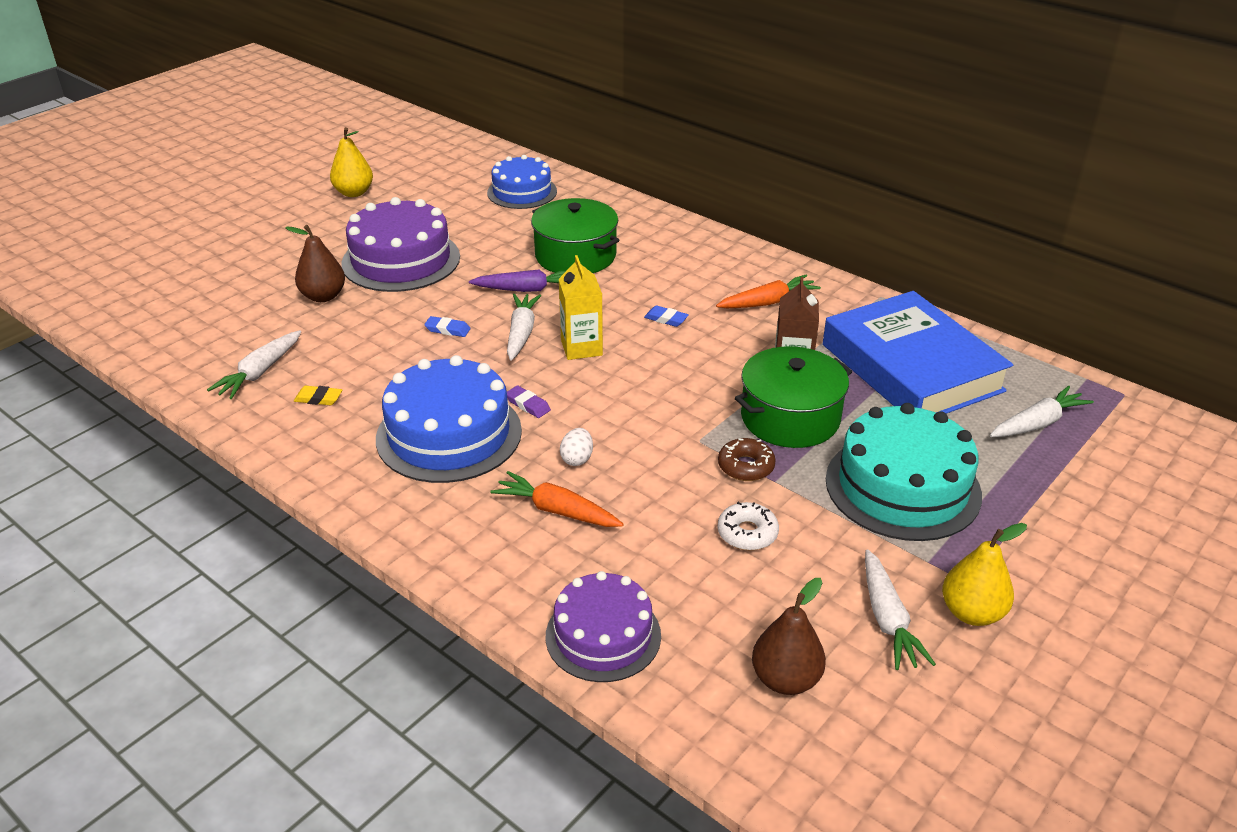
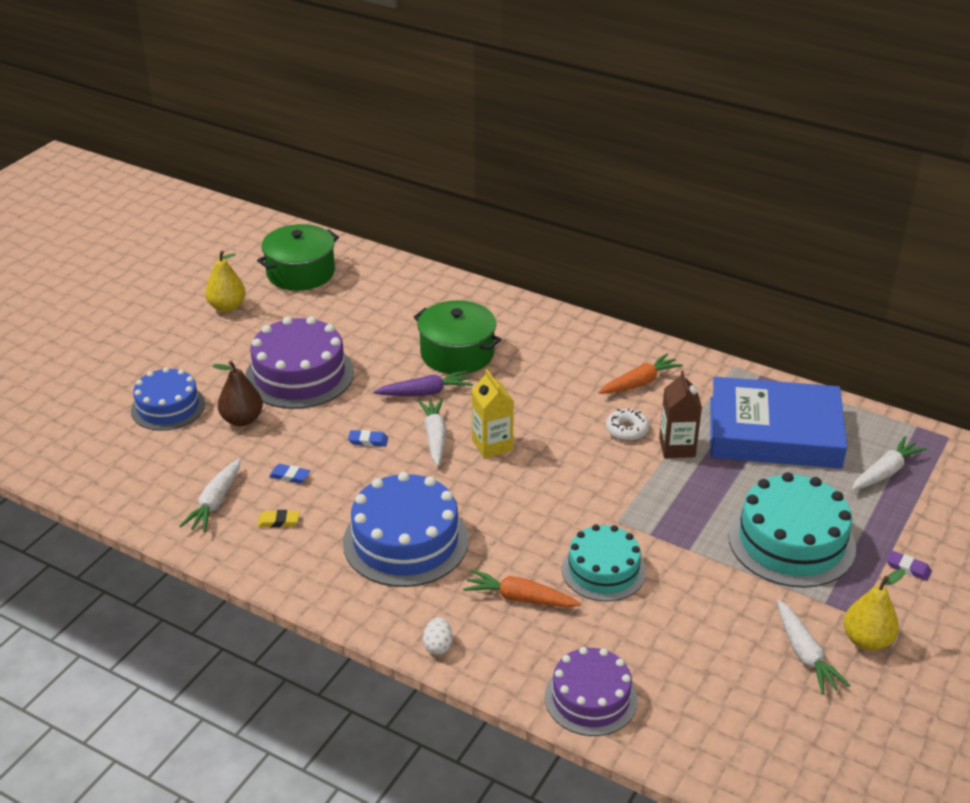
camera: 10 degrees left, 0 degrees up
blue cake [487,155,557,209] -> blue cake moved to [131,367,205,431]
purple eraser [507,385,551,418] -> purple eraser moved to [887,551,932,581]
white egg [560,428,593,466] -> white egg moved to [423,617,453,655]
blue eraser [644,306,689,327] -> blue eraser moved to [269,464,310,484]
white donut [717,502,779,550] -> white donut moved to [606,408,649,441]
brown donut [718,438,776,481] -> none
green pot [735,346,852,448] -> green pot moved to [257,224,339,291]
brown pear [752,578,826,695] -> none
blue book [823,291,1013,414] -> blue book turned 45 degrees counterclockwise [711,377,847,469]
none -> turquoise cake [562,524,646,601]

